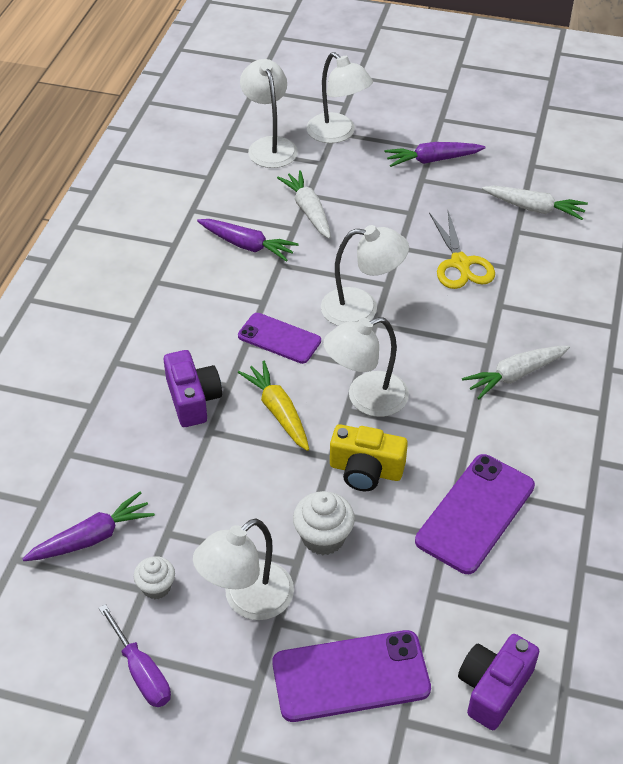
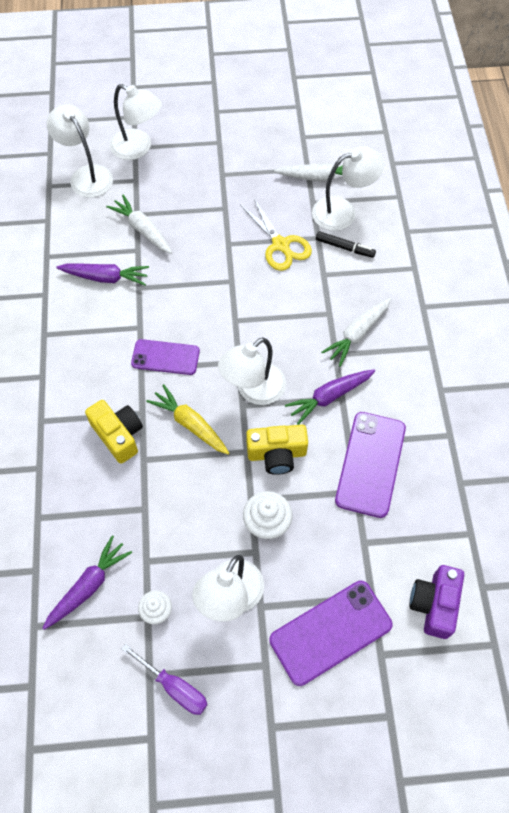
camera: 20 degrees left, 15 degrees up
purple camera [164,350,222,427] -> yellow camera [85,400,143,464]
white lamp [321,225,409,326] -> white lamp moved to [312,146,384,231]
purple carrot [384,142,486,167] -> purple carrot moved to [285,370,375,425]
none -> black marker [316,231,376,258]

